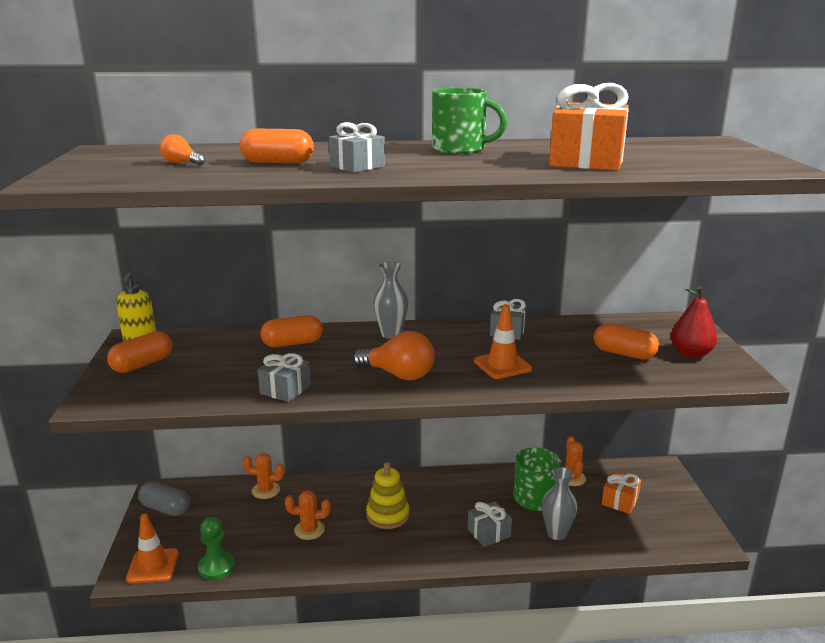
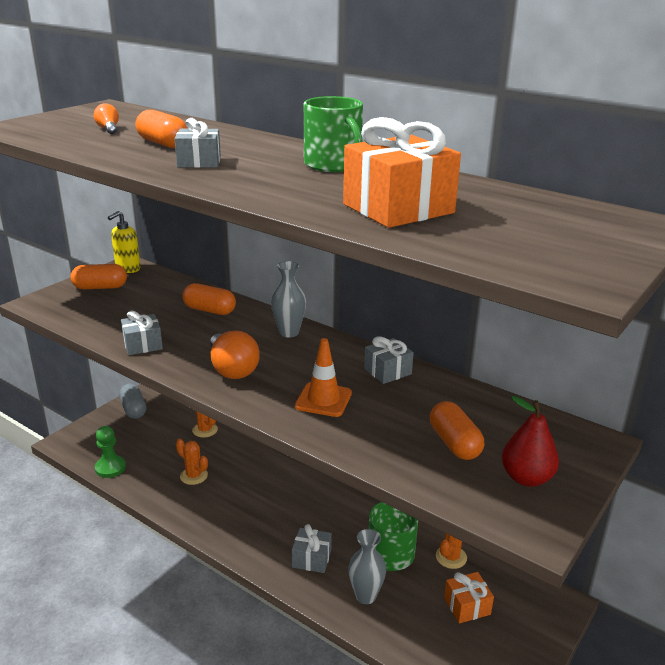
camera: 40 degrees right, 5 degrees up
orange traffic cone [126,514,179,583] -> none
yellow stacking toy [366,462,409,529] -> none

